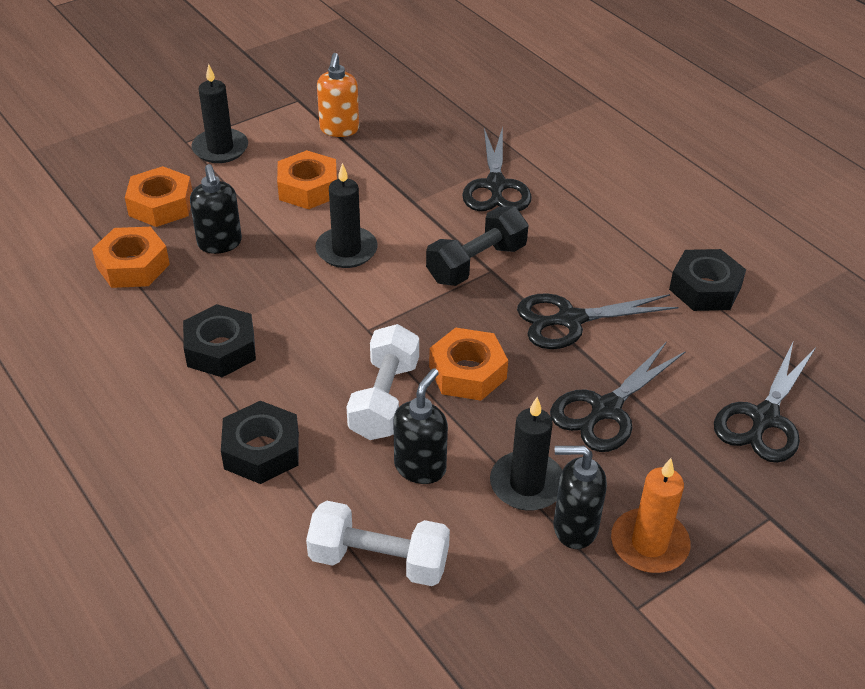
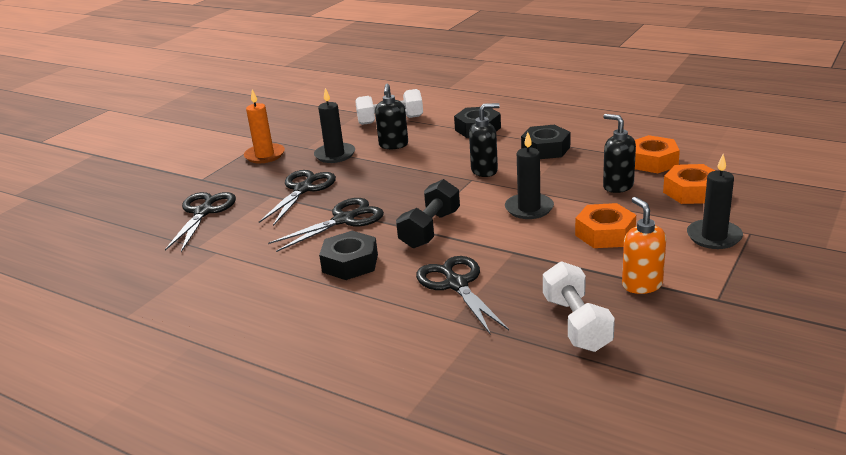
camera: 160 degrees right, 15 degrees down
white dumbbell [347,324,419,440] -> white dumbbell moved to [543,261,615,352]
orange nut [429,328,508,401] -> none
black soap dispenser [553,446,607,549] -> black soap dispenser moved to [469,103,500,177]
black nut [669,249,746,311] -> black nut moved to [319,231,378,280]

